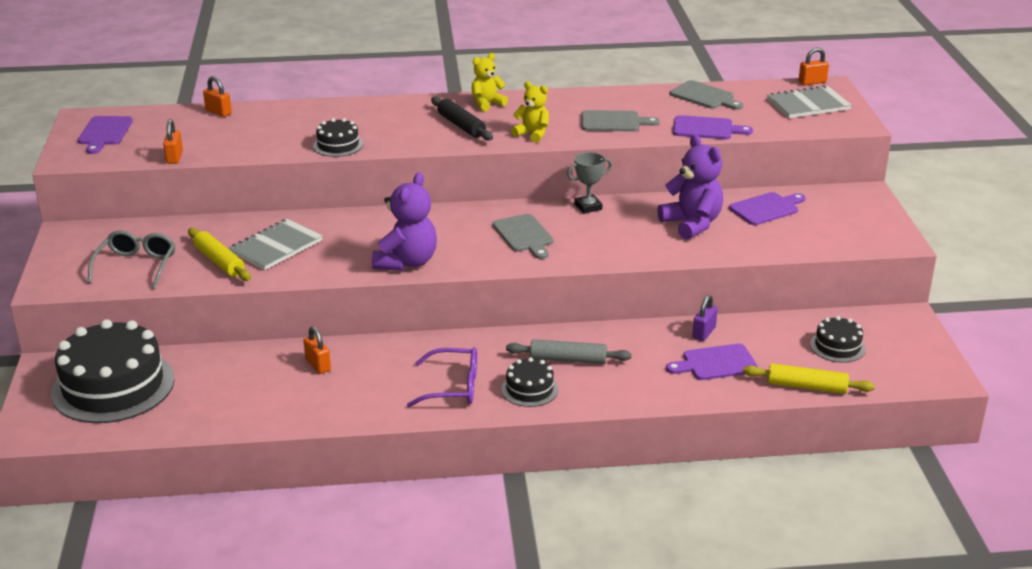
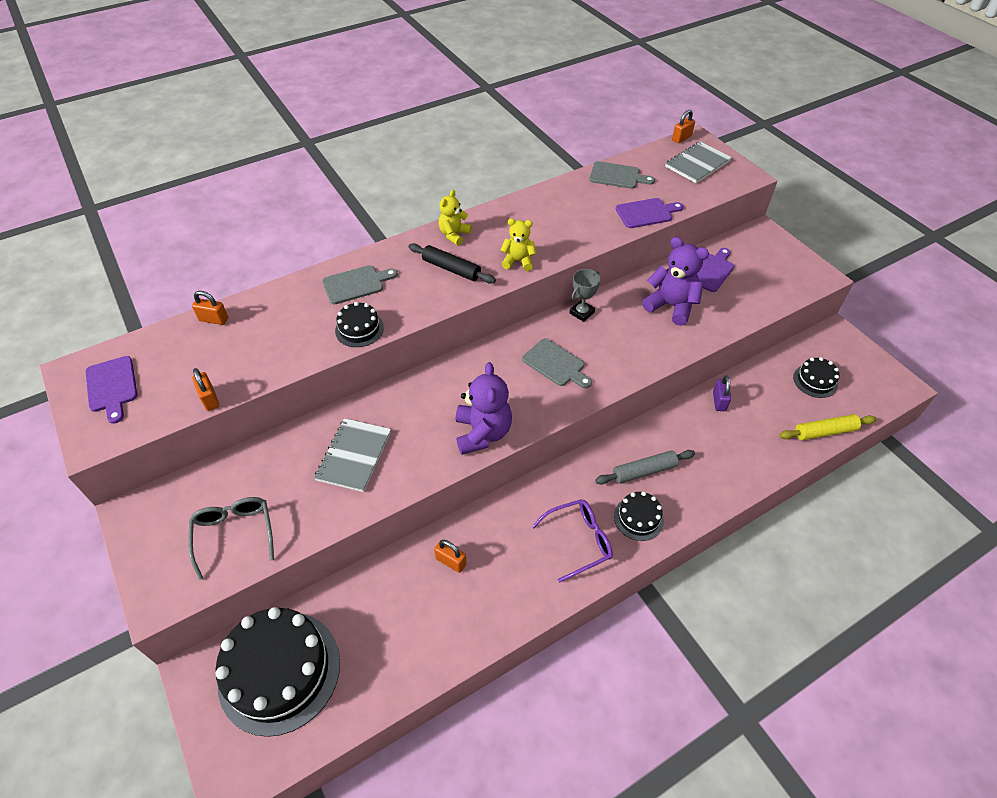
camera: 25 degrees left, 20 degrees up
yellow rolling pin [188,228,251,281] -> none
grey cutting board [581,110,660,132] -> grey cutting board moved to [322,265,398,304]
purple cutting board [666,344,758,380] -> none

